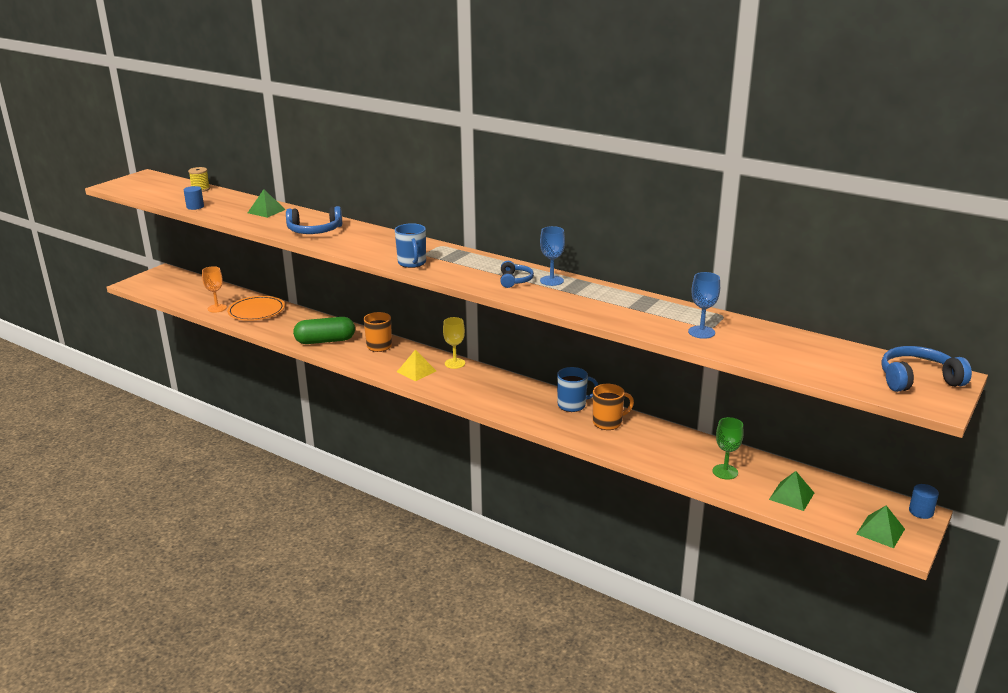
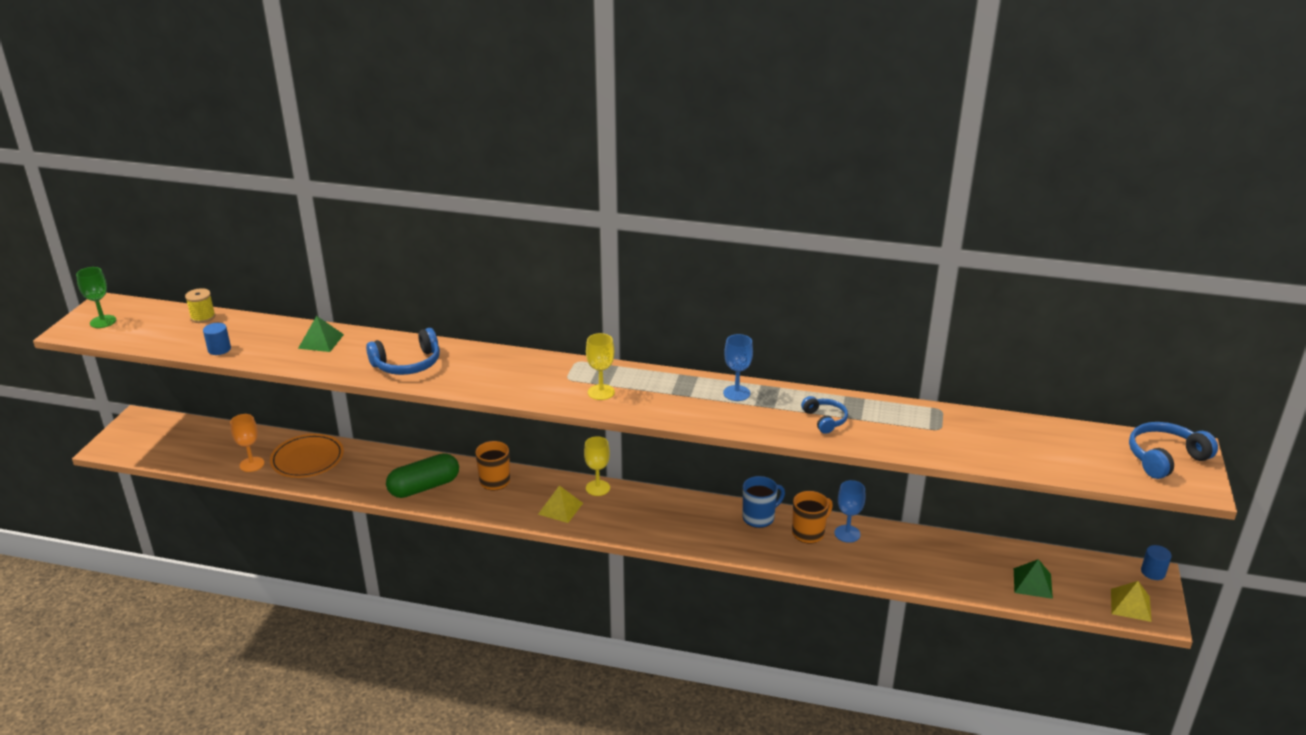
camera: 20 degrees left, 5 degrees up
blue mug [395,223,426,268] -> none
blue headphones [500,261,534,288] -> blue headphones moved to [801,396,848,434]
blue goblet [688,272,720,339] -> blue goblet moved to [834,480,865,543]
green goblet [712,417,744,480] -> green goblet moved to [76,267,116,328]
green pyramid [856,505,905,548] -> yellow pyramid [1111,581,1152,622]
none -> yellow goblet [586,333,615,400]

